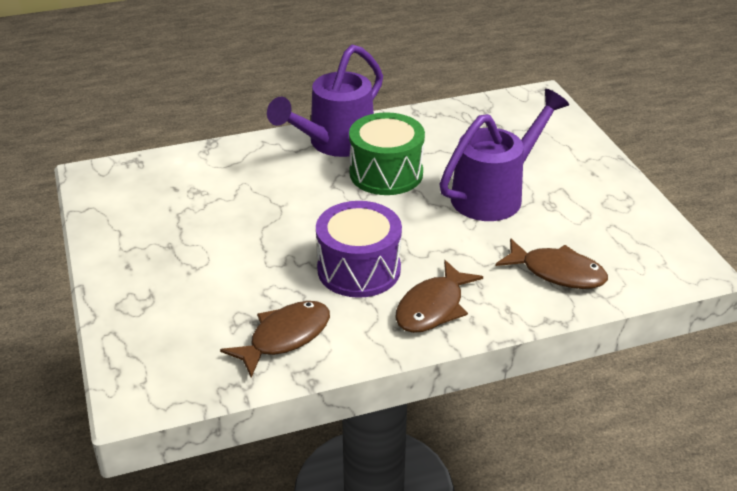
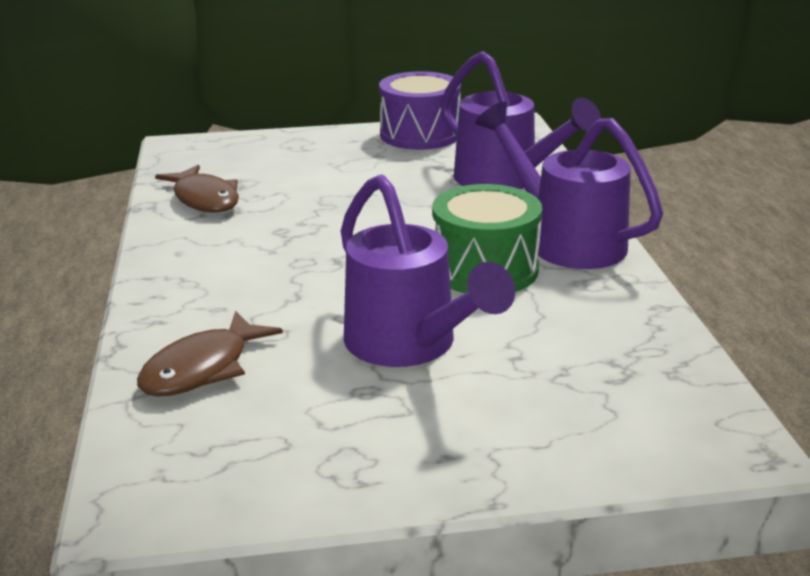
camera: 100 degrees right, 10 degrees down
purple drum [316,201,402,298] -> purple drum moved to [379,71,461,150]
brown fish [395,260,483,333] -> none
none -> purple watering can [440,51,601,189]

